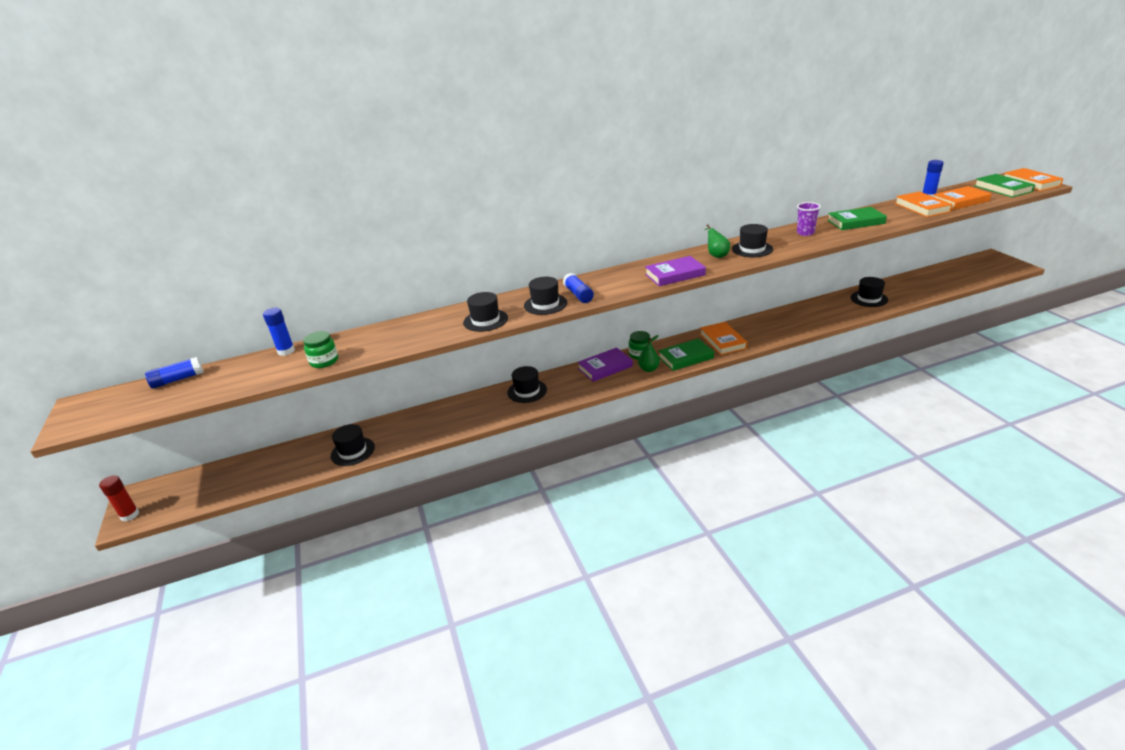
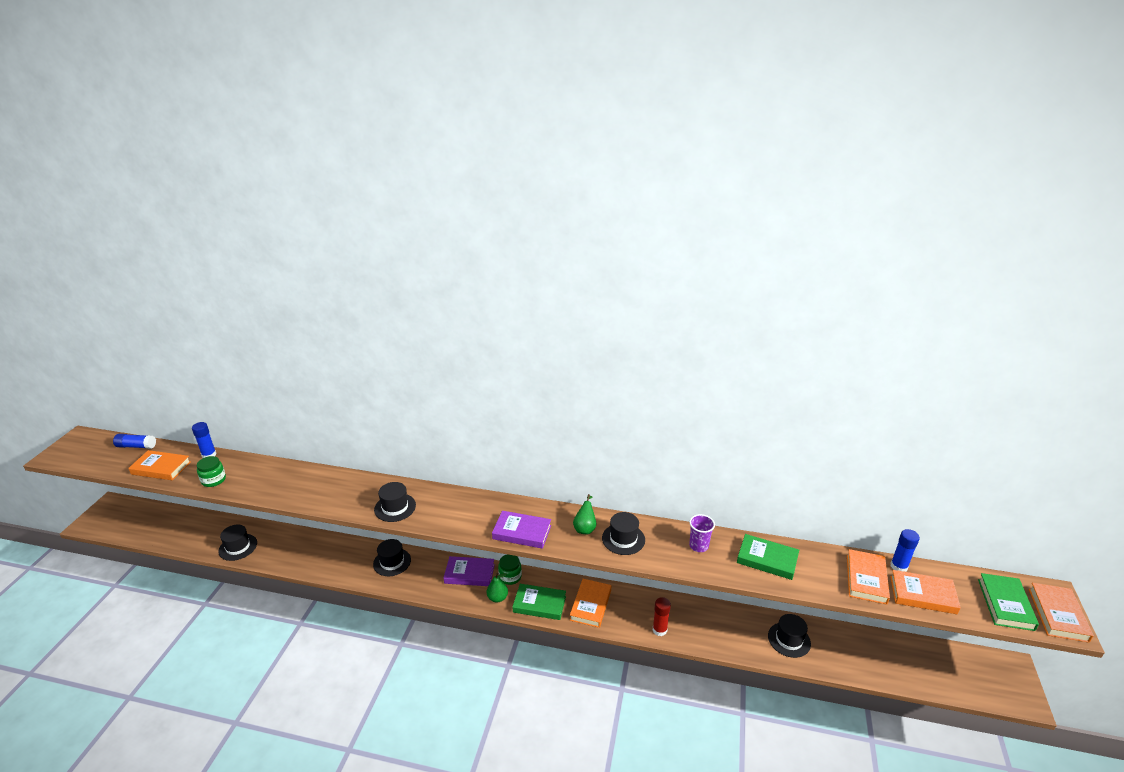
camera: 30 degrees right, 0 degrees up
red glue stick [99,475,139,522] -> red glue stick moved to [653,597,671,636]
black hat [463,292,508,332] -> none
blue glue stick [563,273,594,303] -> none
none -> orange book [128,450,191,480]

